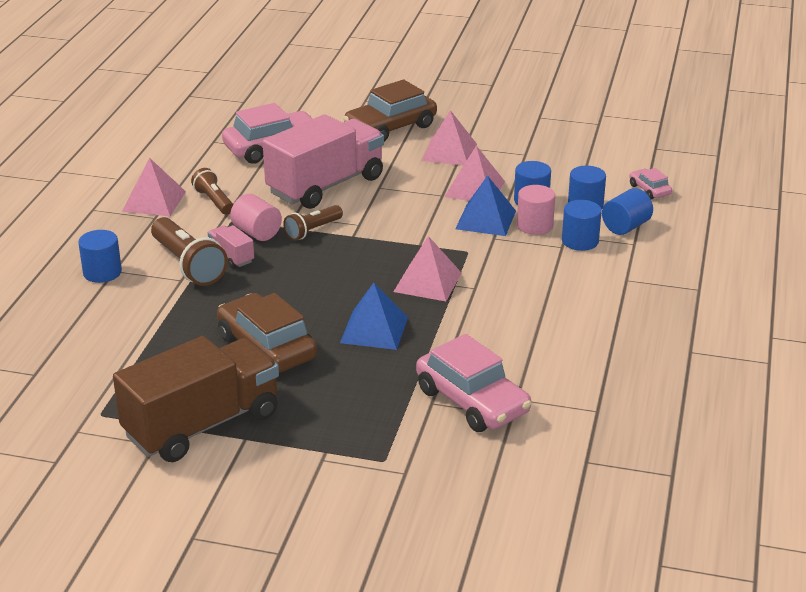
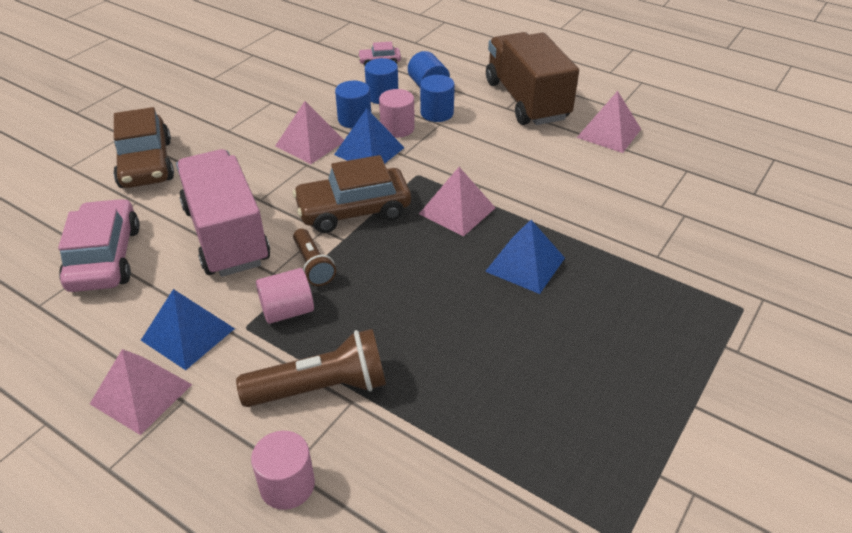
camera: 70 degrees left, 10 degrees up
blue cylinder [78,230,122,283] -> pink cylinder [251,431,315,510]
brown truck [113,336,279,462] -> brown truck moved to [486,32,579,125]
brown flashlight [191,168,233,215] -> blue pyramid [141,289,235,370]
pink truck [208,225,254,268] -> none
brown car [217,293,317,373] -> brown car moved to [293,155,411,233]
pink car [416,334,532,432] -> none
pink pyramid [422,110,477,165] -> pink pyramid moved to [577,91,641,153]

